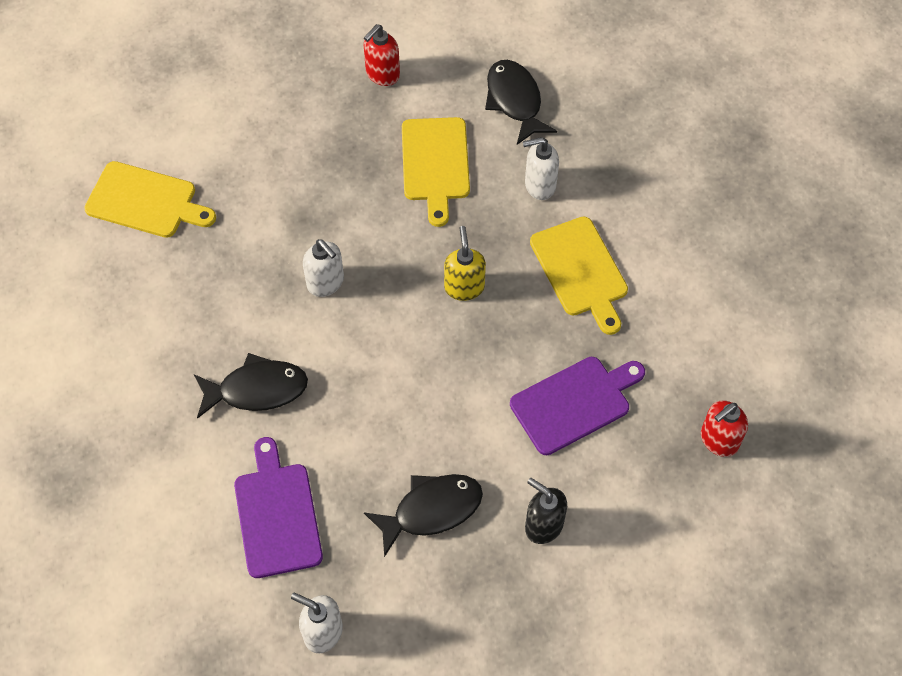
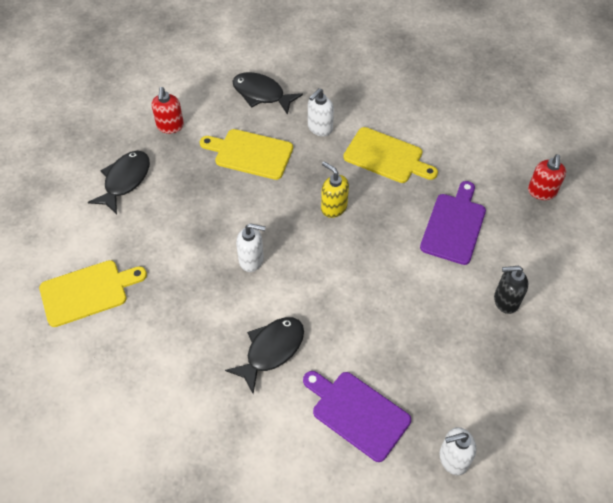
camera: 40 degrees left, 5 degrees down
black fish [364,474,483,557] -> black fish moved to [88,151,150,214]
yellow cutting board [402,117,470,227] -> yellow cutting board turned 150 degrees clockwise [200,129,293,180]

